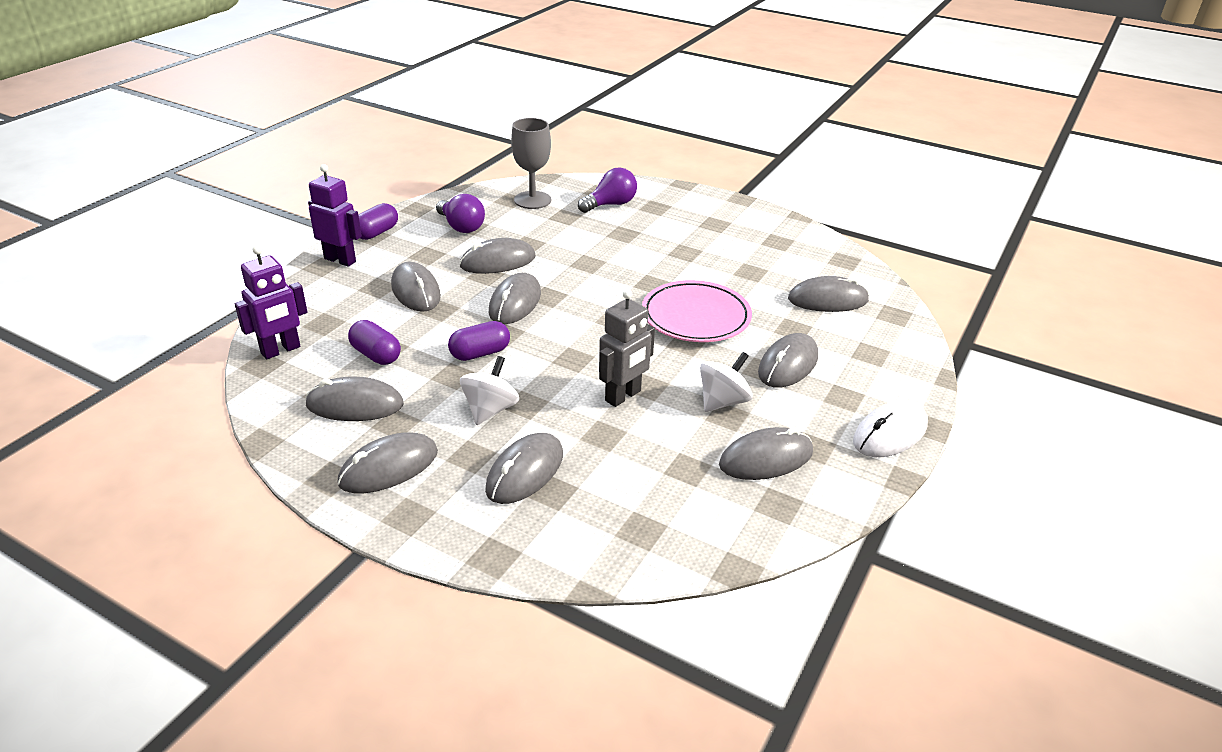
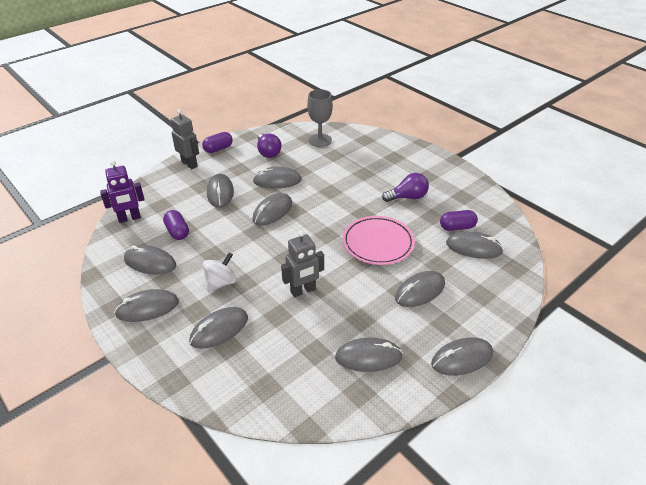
camera: 20 degrees right, 5 degrees up
purple robot [308,164,362,267] -> grey robot [171,109,199,169]
purple capsule [448,321,510,361] -> purple capsule moved to [440,210,478,231]
purple light bulb [578,167,637,213] -> purple light bulb moved to [382,173,429,202]
white spinning top [700,352,753,412] -> none
white mouse [853,400,928,457] -> grey mouse [431,337,493,376]

